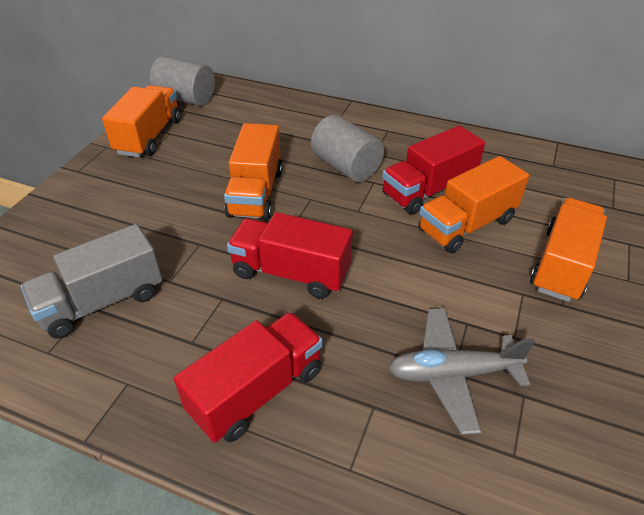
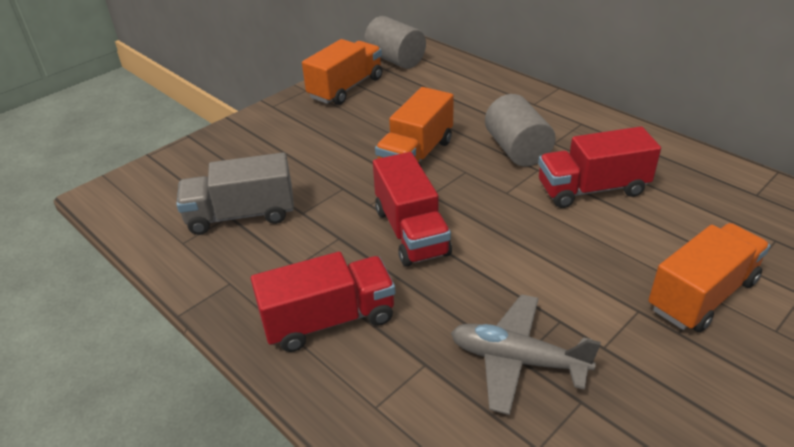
camera: 25 degrees right, 5 degrees down
red truck [227,212,353,299] -> red truck turned 150 degrees counterclockwise [373,152,452,267]
orange truck [418,156,529,253] -> none

